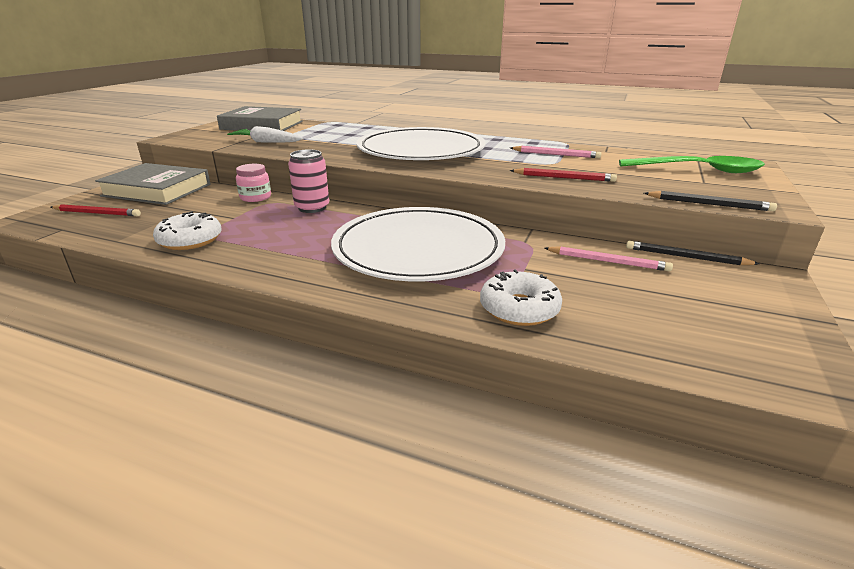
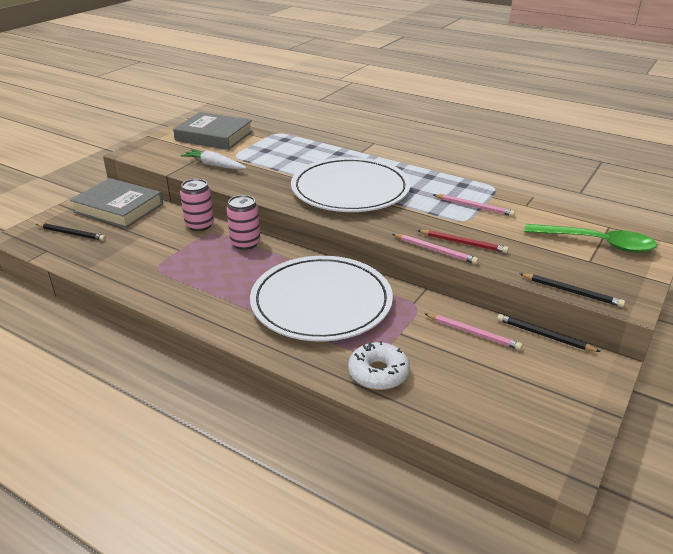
camera: 10 degrees right, 5 degrees up
red pencil [51,204,141,216] -> black pencil [36,223,106,241]
white donut [153,211,222,250] -> none
pink jar [236,164,271,202] -> pink can [180,179,214,231]
none -> pink pencil [393,234,478,264]

